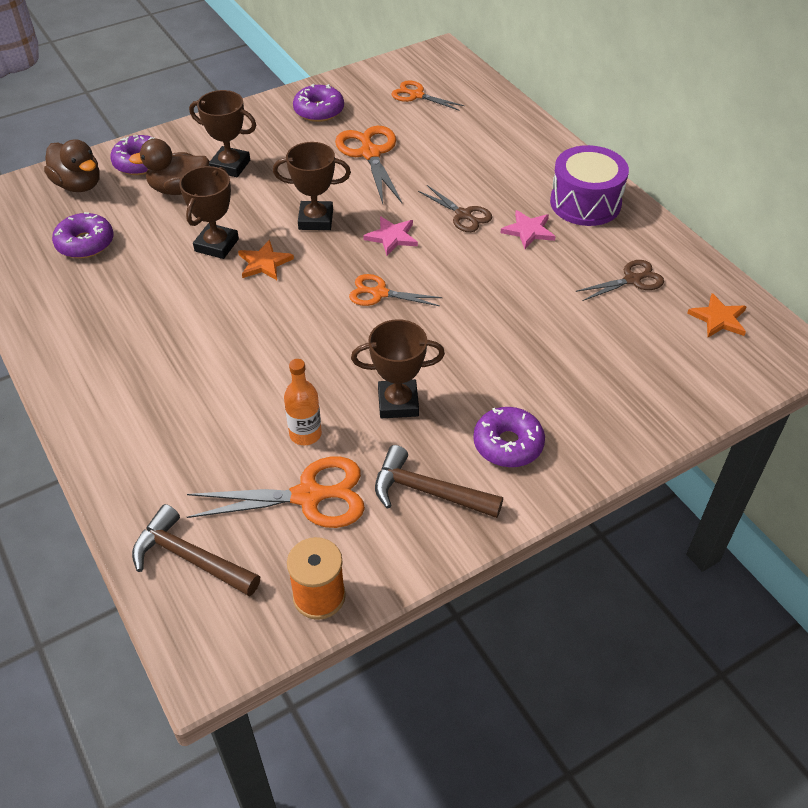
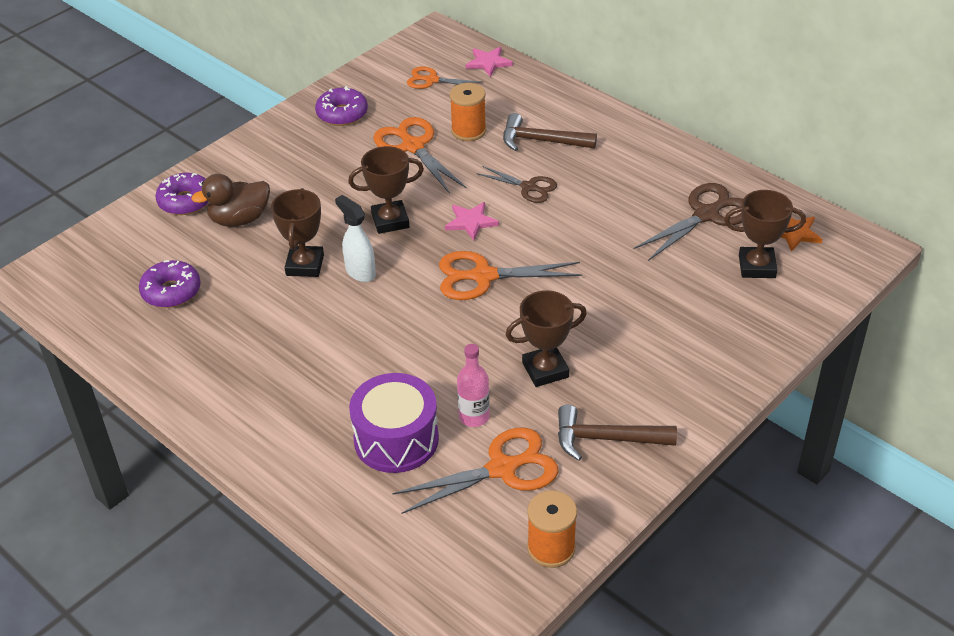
camera: 15 degrees left, 5 degrees down
brown duck [44,139,100,192] -> none
brown hammer [132,504,260,596] -> brown hammer moved to [503,113,597,151]
brown trophy [189,90,256,177] -> brown trophy moved to [724,190,806,278]
orange star [238,240,294,280] -> white spray bottle [335,195,376,282]
orange bottle [284,359,322,445] -> pink bottle [457,344,490,427]
orange scissors [349,274,443,306] -> orange scissors [439,251,582,300], size x1.60
purple donut [473,407,545,467] -> none
pink star [500,210,555,249] -> pink star moved to [466,47,513,77]
purple drum [550,145,629,226] -> purple drum moved to [349,373,439,473]
brown scissors [576,260,664,301] -> brown scissors [633,183,743,261], size x1.60
none -> orange spool [450,83,486,141]

